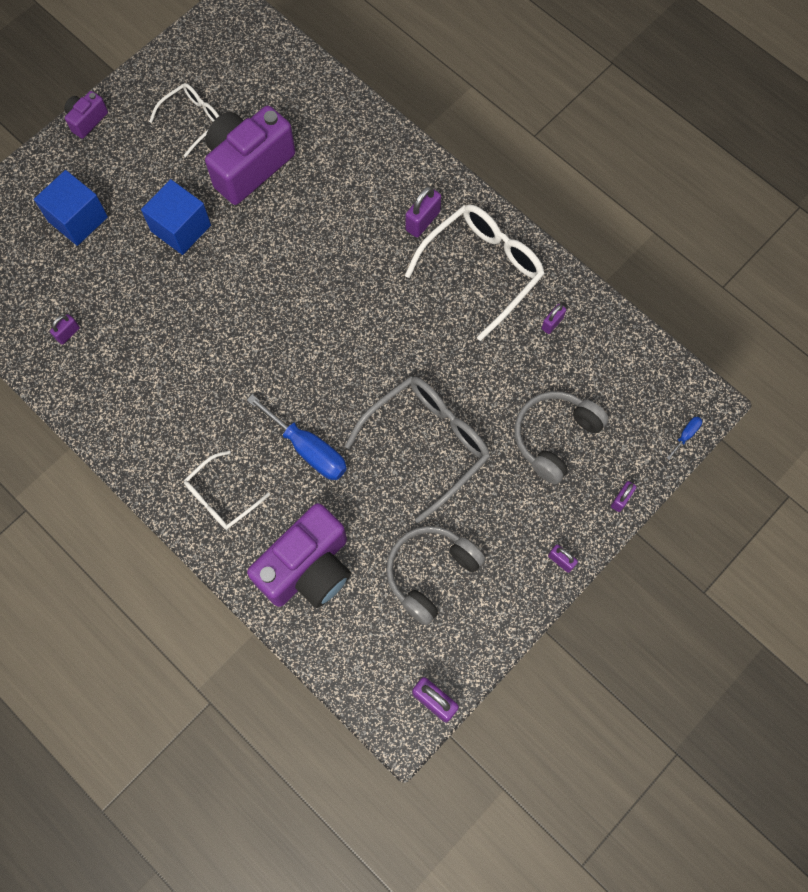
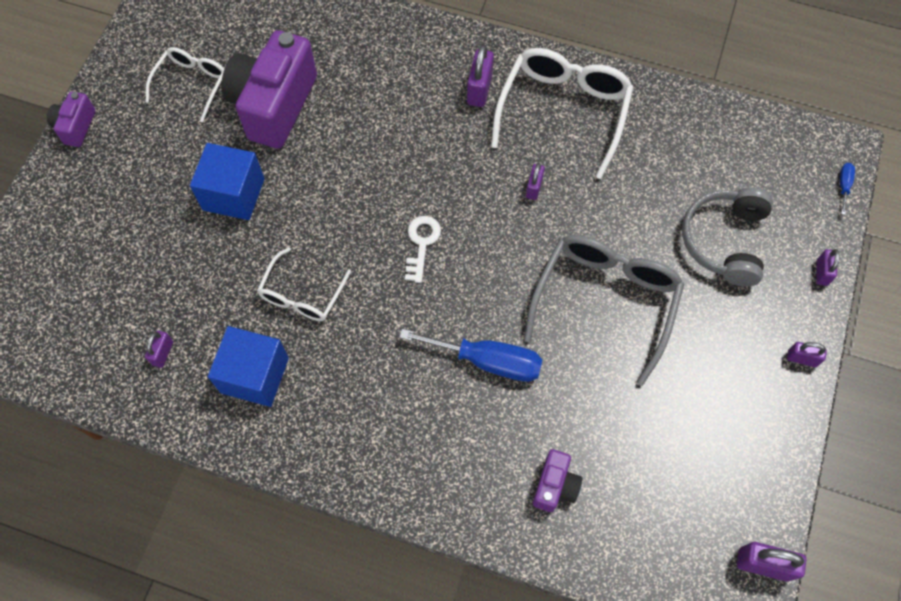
camera: 25 degrees left, 5 degrees down
blue cube [34,170,108,246] -> blue cube moved to [208,326,289,407]
white glasses [184,450,270,530] -> white glasses moved to [257,247,351,321]
purple camera [247,503,351,608] -> purple camera [533,449,582,512], size x0.48
grey headphones [386,526,485,626] -> none
purple padlock [542,304,566,334] -> purple padlock moved to [526,163,545,200]
none -> white key [405,216,441,283]

